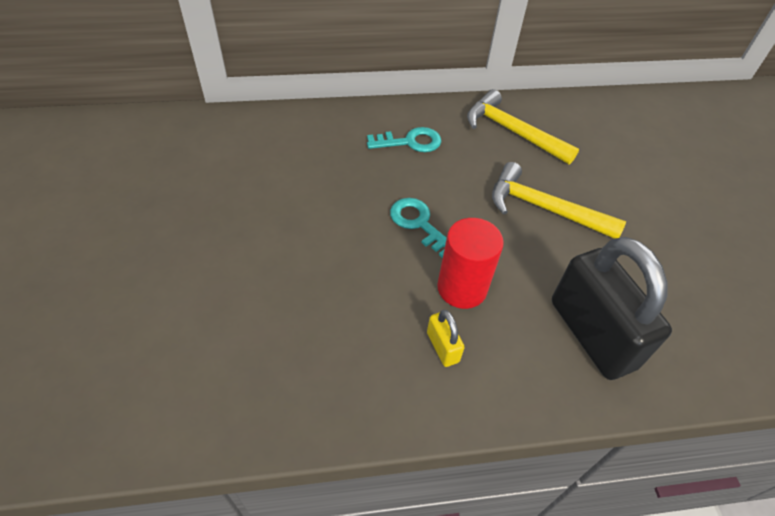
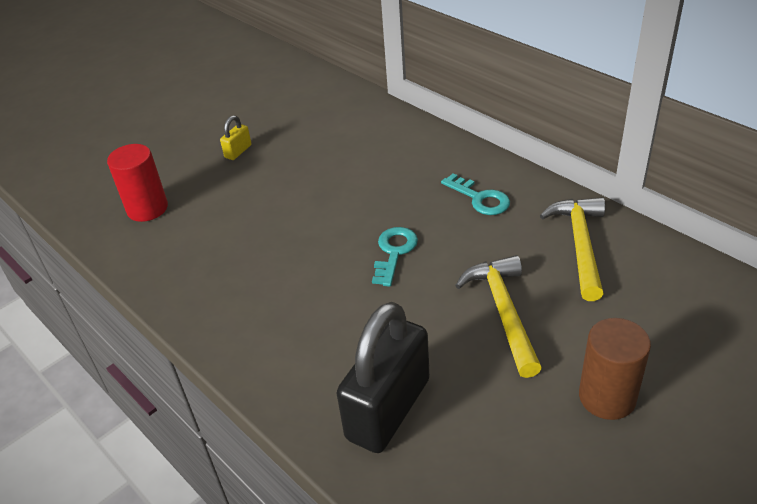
camera: 60 degrees right, 10 degrees down
yellow padlock [427,310,465,367] -> yellow padlock moved to [220,115,251,160]
red cylinder [437,218,504,309] -> red cylinder moved to [107,144,168,222]
none -> brown cylinder [579,318,651,420]

